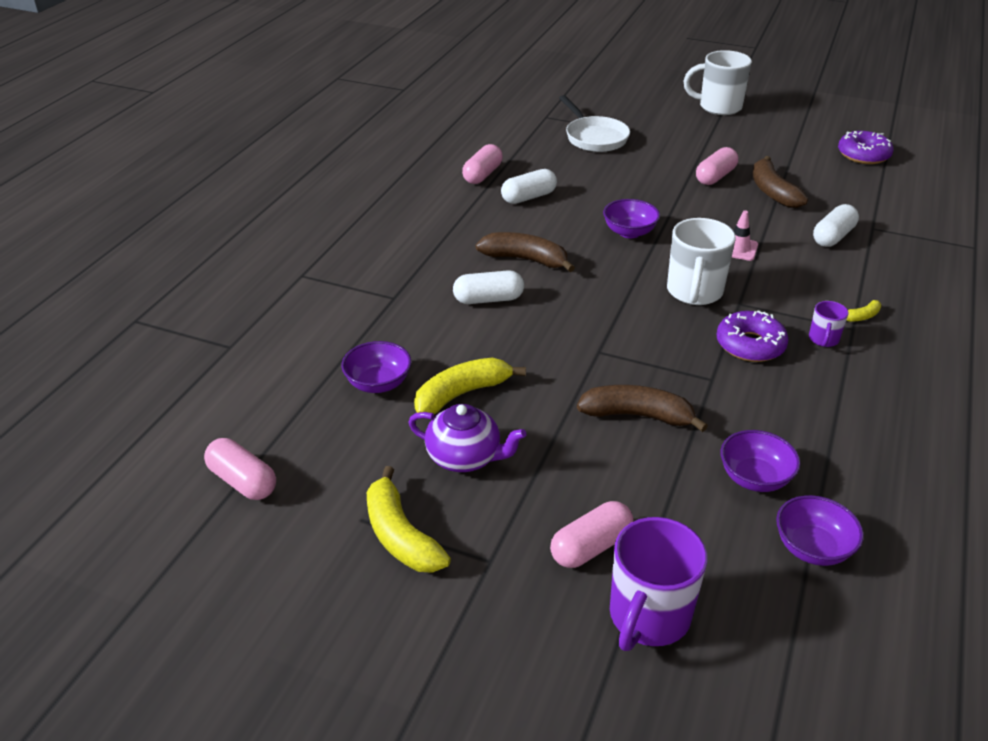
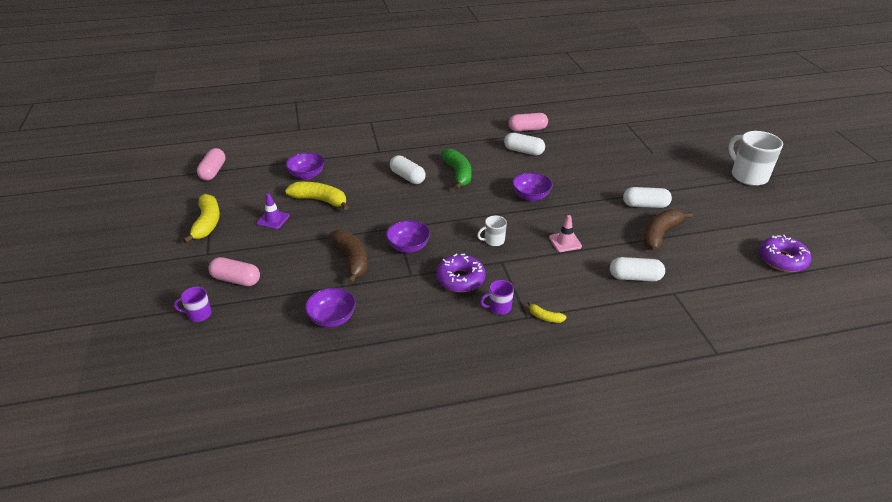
camera: 55 degrees right, 0 degrees up
yellow banana [367,466,451,573] -> yellow banana turned 150 degrees clockwise [183,194,220,244]
purple teapot [408,404,526,472] -> purple traffic cone [257,193,290,229]
brown banana [476,232,575,272] -> green banana [441,149,471,190]
white pan [559,95,630,152] -> none
purple mug [610,517,707,651] -> purple mug [174,287,212,322], size x0.50
white mug [667,218,736,305] -> white mug [477,215,507,246], size x0.50
pink capsule [696,147,738,185] -> white capsule [623,187,672,208]
purple bowl [776,495,864,566] -> purple bowl moved to [386,220,430,253]

